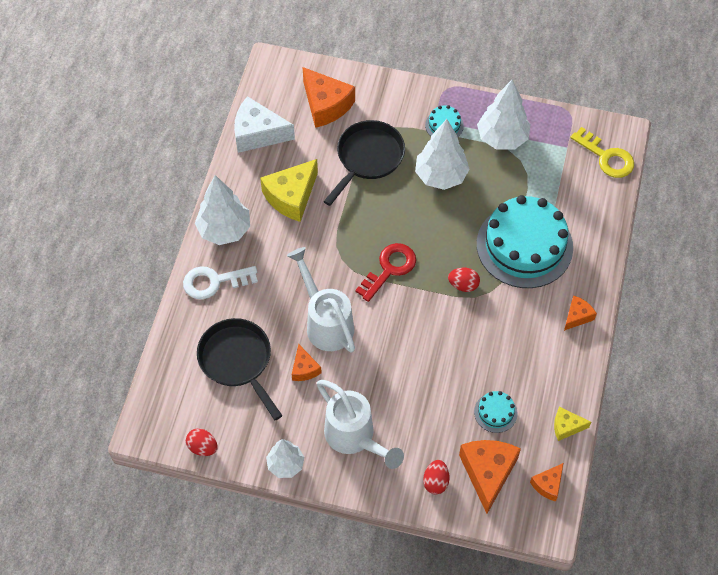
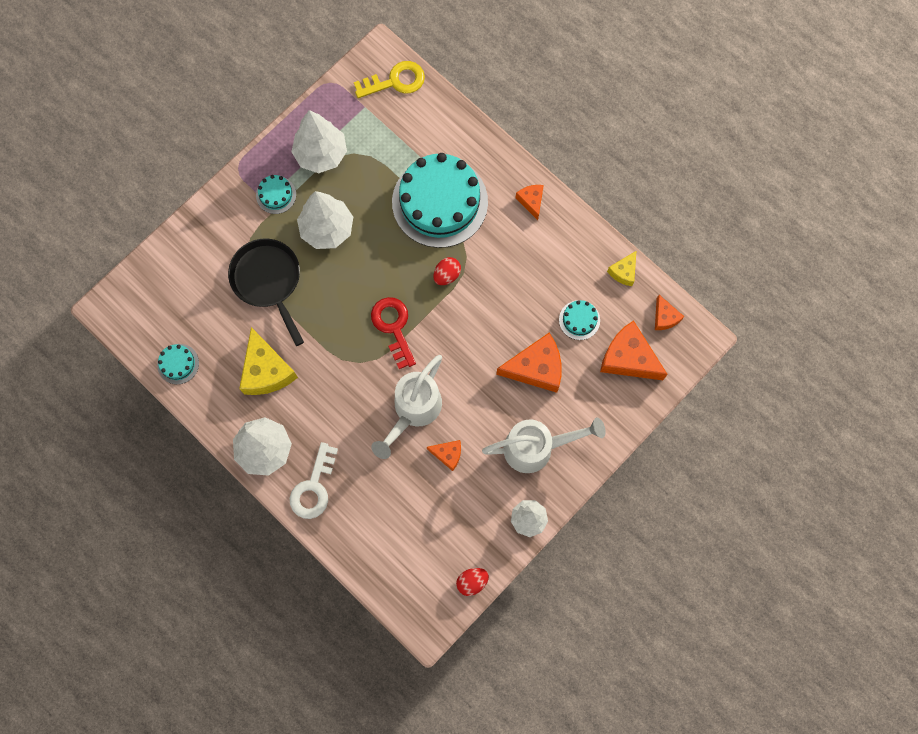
camera: 60 degrees left, 15 degrees up
black pan [197,318,282,420] -> none
white cheese [234,96,295,153] -> turquoise cake [157,344,199,384]
white watering can [287,247,355,353] -> white watering can turned 60 degrees counterclockwise [371,355,442,459]
orange cheese [303,67,355,128] -> orange cheese moved to [496,333,562,393]
red egg [423,460,450,494] -> none

